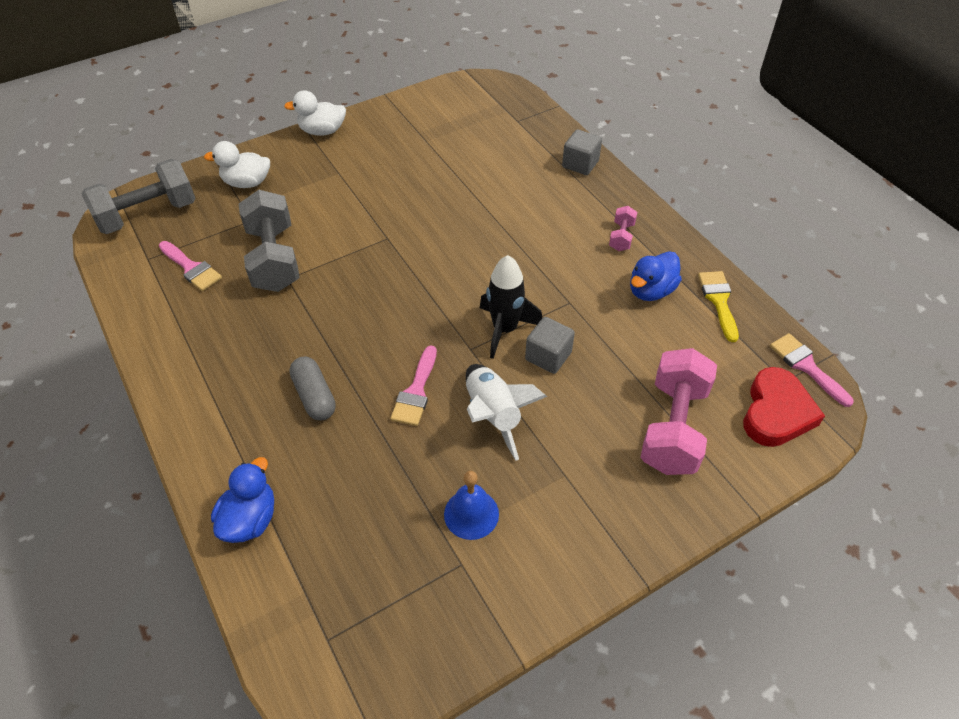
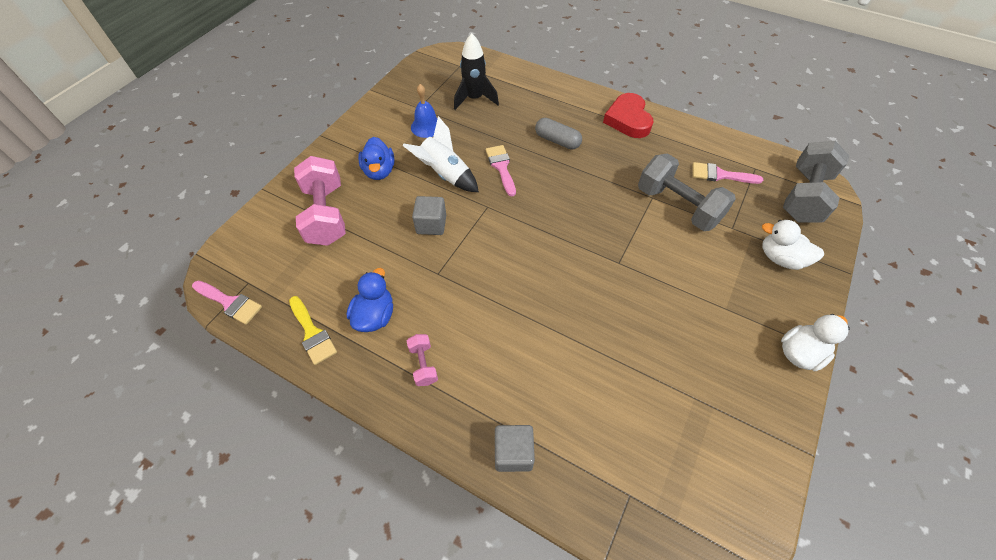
camera: 150 degrees right, 5 degrees up
white duck [204,141,270,188] -> white duck turned 120 degrees counterclockwise [762,220,824,270]
blue duck [211,457,274,543] -> blue duck moved to [358,137,394,180]
black rocket [480,255,542,359] -> black rocket moved to [454,33,499,110]
red heart [743,367,825,447] -> red heart moved to [603,93,654,138]

